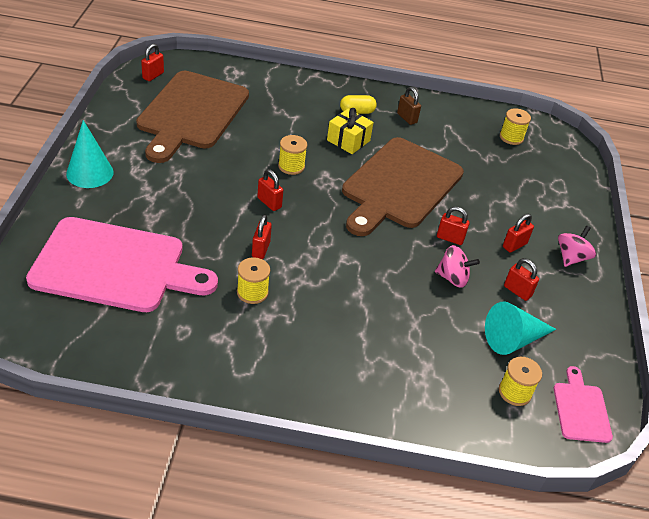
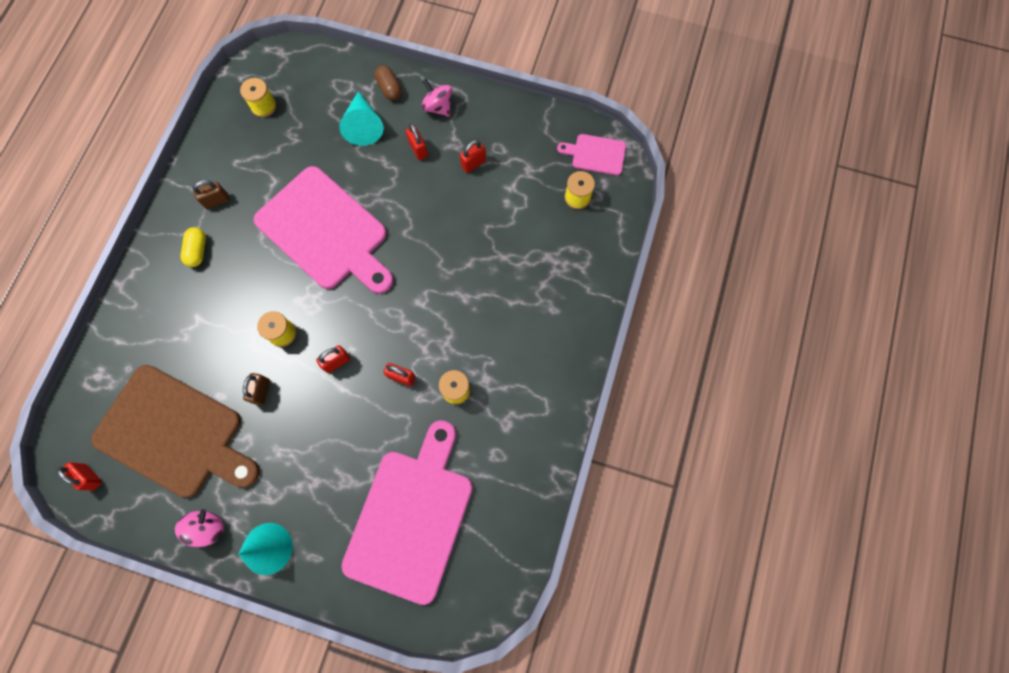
camera: 75 degrees left, 30 degrees up
yellow gift [327,108,374,154] -> none
brown cutting board [342,137,464,236] -> pink cutting board [254,166,393,294]
pink spinning top [435,245,480,288] -> pink spinning top moved to [175,509,224,547]
red padlock [437,206,470,245] -> none
turquoise cone [485,301,556,355] -> turquoise cone moved to [339,91,383,146]
none -> brown padlock [243,373,270,405]
none -> brown capsule [375,65,402,100]

